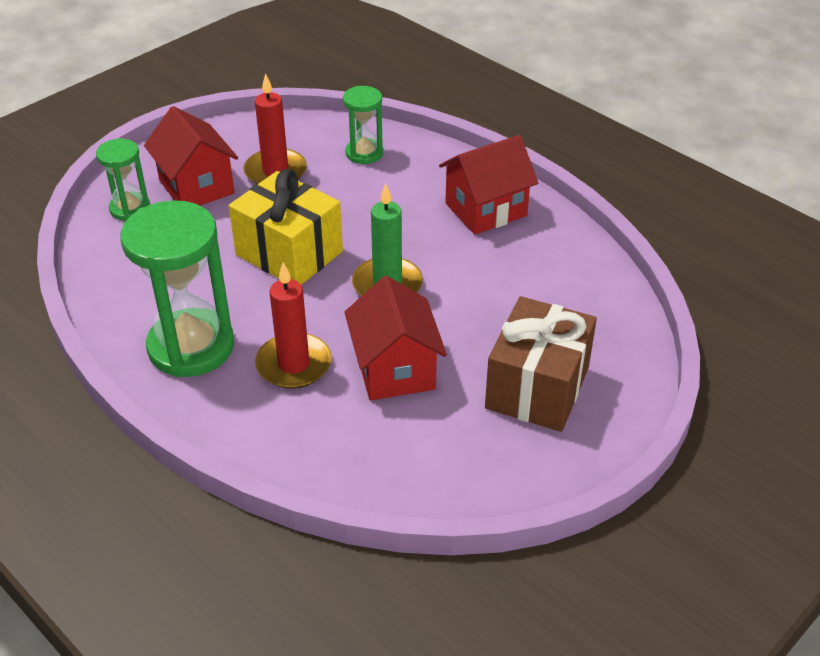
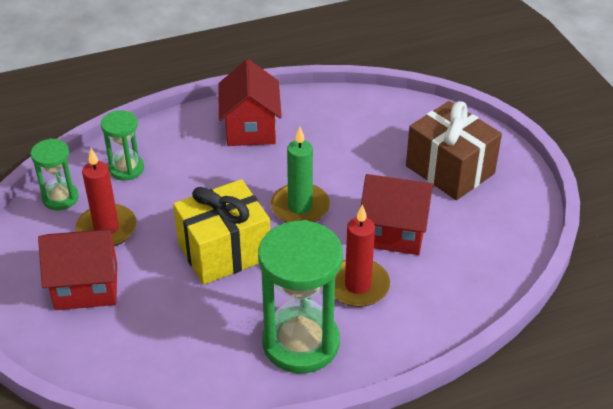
camera: 65 degrees left, 0 degrees up
green hourglass [96,139,150,221] -> green hourglass moved to [31,139,79,210]

